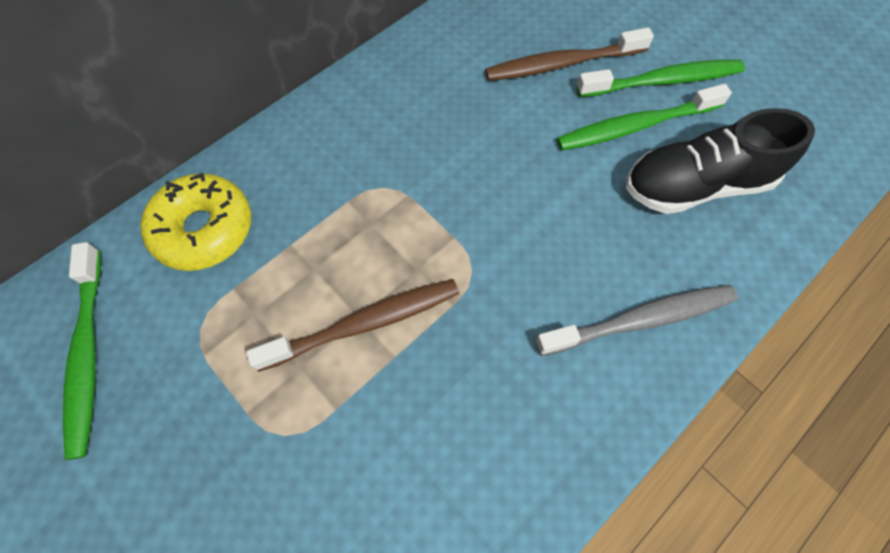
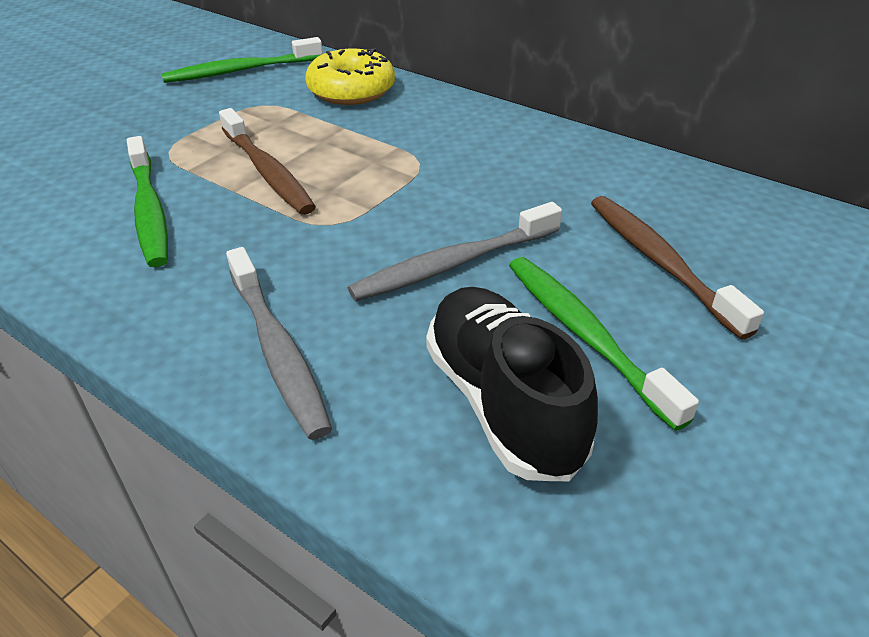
camera: 80 degrees right, 25 degrees down
green toothbrush [576,60,745,97] -> green toothbrush moved to [127,136,168,267]
none -> grey toothbrush [348,202,562,301]

